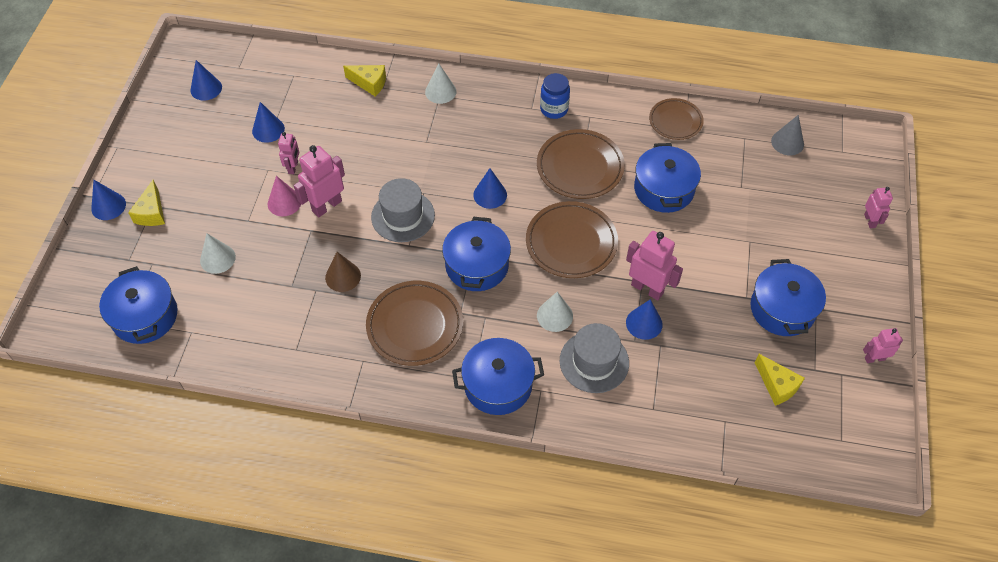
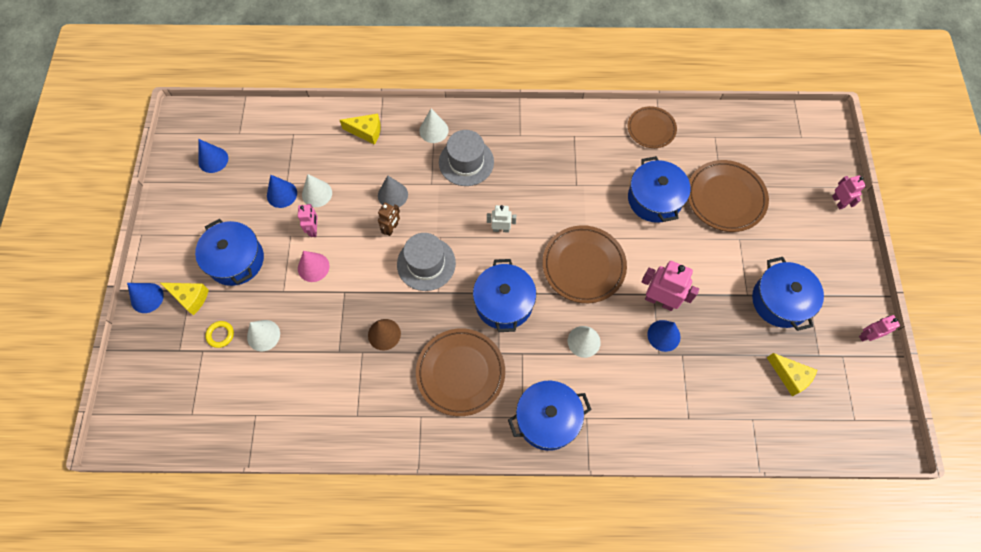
camera: 10 degrees left, 10 degrees up
blue pot [99,266,177,344] -> blue pot moved to [195,219,264,286]
yellow cheese [128,180,165,226] -> yellow cheese turned 60 degrees counterclockwise [160,283,209,316]
pink robot [294,145,345,217] -> none
blue cone [473,168,507,209] -> white robot [487,205,516,233]
brown plate [537,129,625,199] -> brown plate moved to [688,160,769,232]
blue jar [540,73,570,119] -> none
grey hat [560,323,629,393] -> grey hat moved to [439,130,494,186]
grey cone [771,115,804,155] -> grey cone moved to [378,175,408,207]
none -> yellow ring [205,321,234,348]
none -> white cone [302,174,332,207]
none -> brown robot [378,203,400,236]

